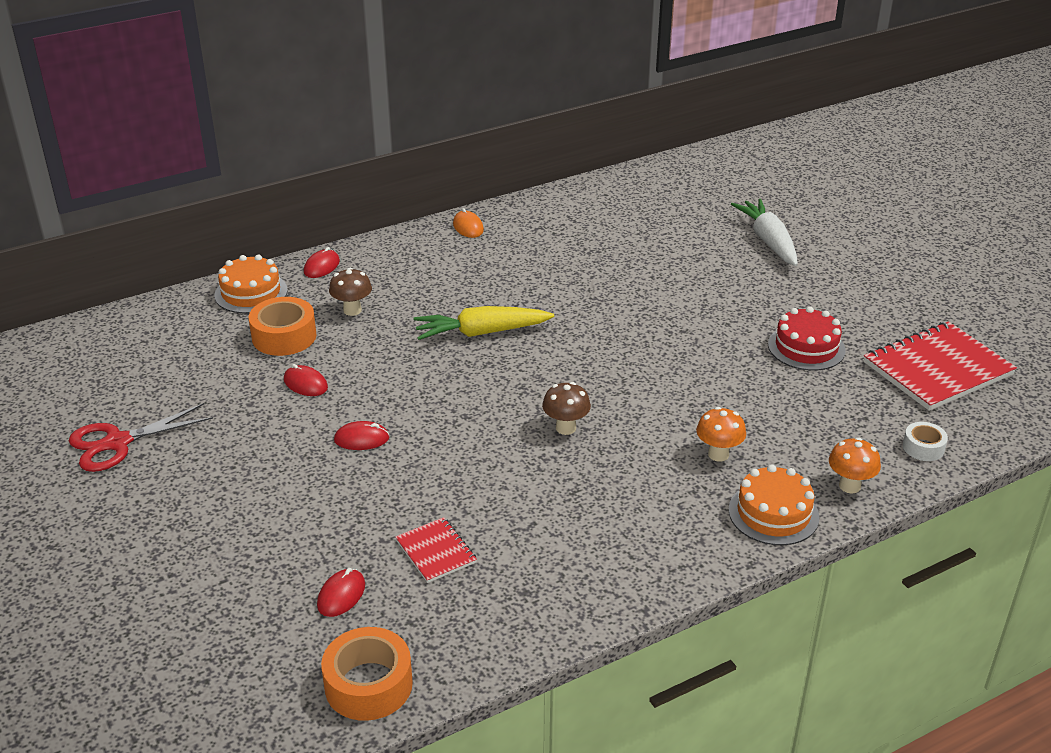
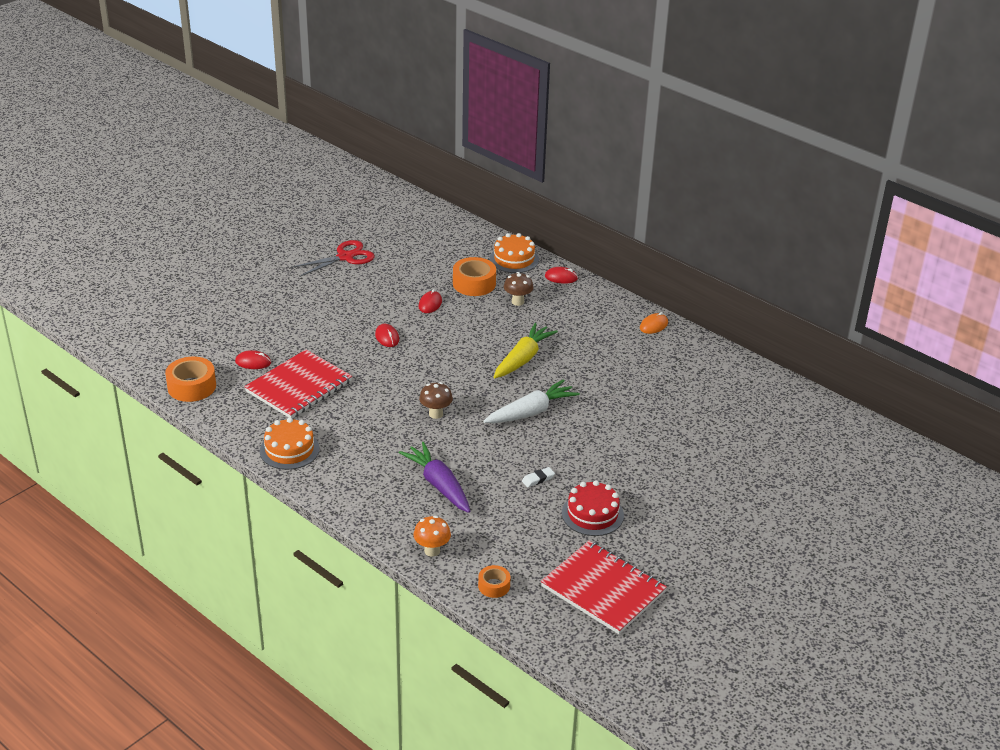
camera: 70 degrees right, 0 degrees up
red scissors [69,403,213,472] -> red scissors turned 105 degrees clockwise [291,240,375,277]
red notebook [395,517,477,583] -> red notebook [244,349,352,418], size x1.98
yellow carrot [414,306,554,340] -> yellow carrot turned 60 degrees clockwise [494,323,558,378]
orange mushroom [696,407,746,462] -> purple carrot [399,442,470,513]
orange cake [729,464,819,545] -> orange cake moved to [260,418,320,470]
white carrot [731,199,798,266] -> white carrot moved to [484,379,580,423]
white tape [903,422,948,461] -> orange tape [478,565,511,598]
none -> white eraser [522,467,555,488]

